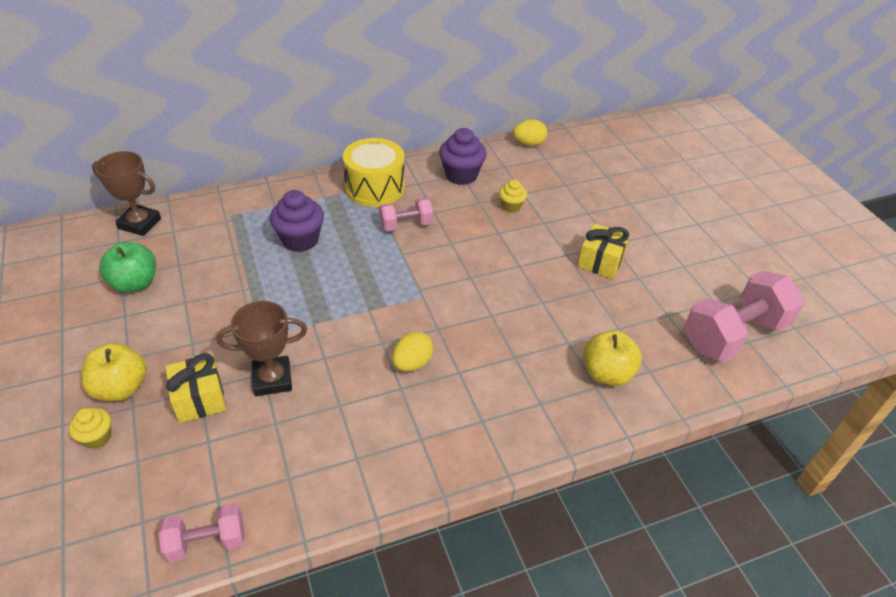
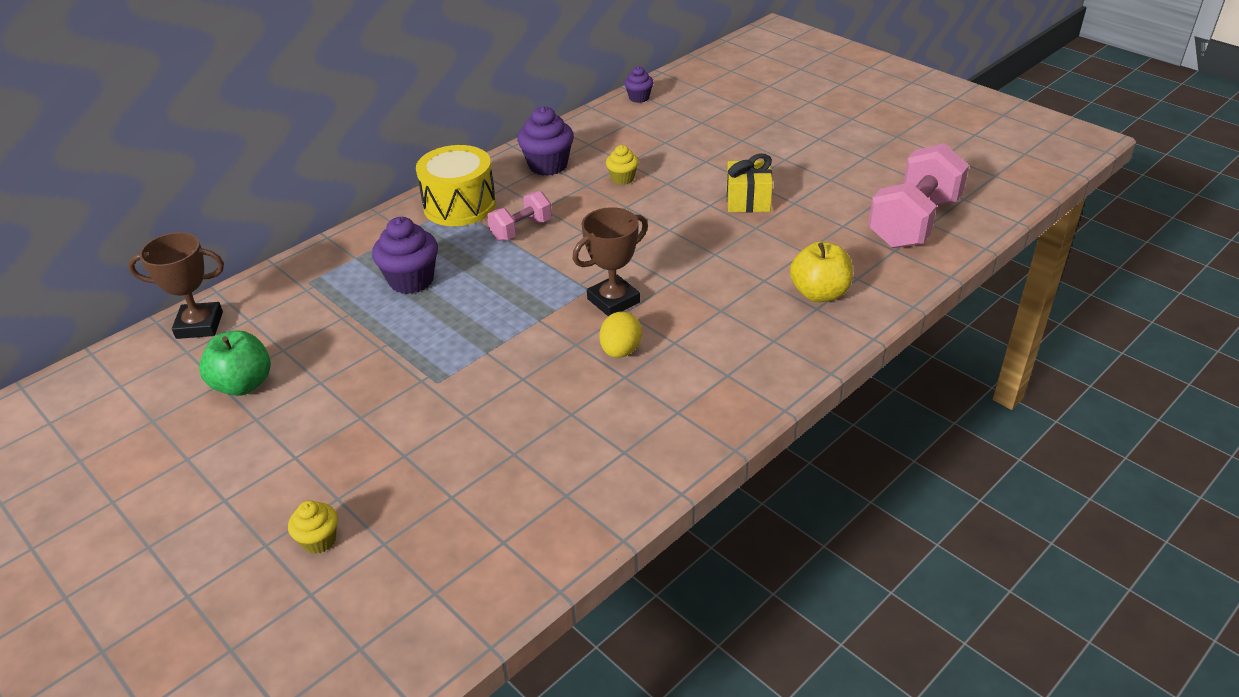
camera: 20 degrees left, 5 degrees down
yellow apple [81,343,146,401] -> none
pink dumbbell [159,504,244,563] -> none
yellow gift [166,353,226,423] -> none
brown trophy [217,301,307,396] -> brown trophy moved to [573,207,648,316]
yellow egg [513,119,547,146] -> none
none -> purple cupcake [624,66,653,103]

